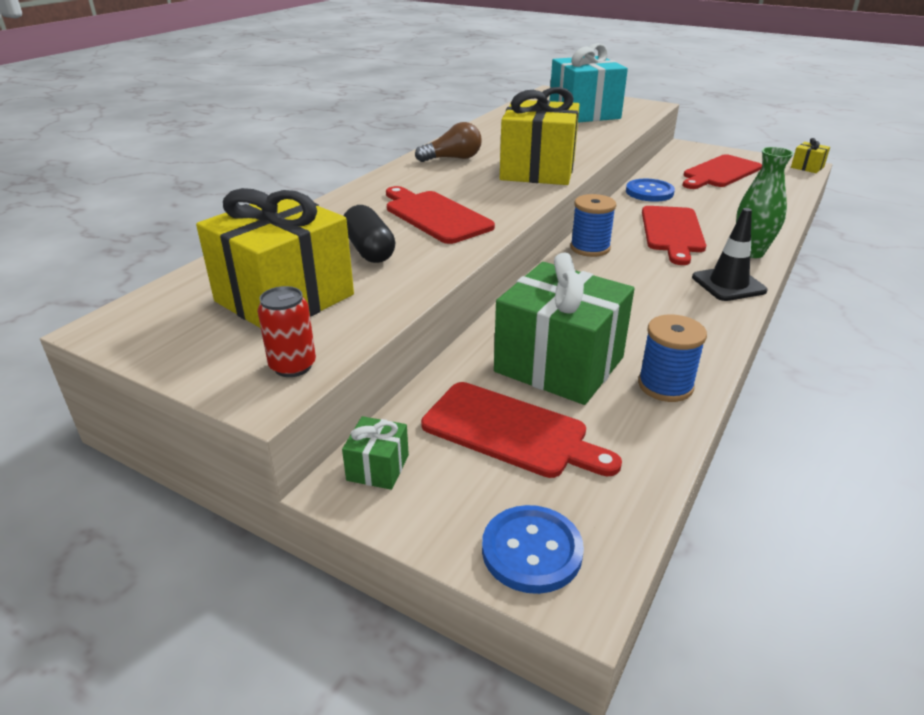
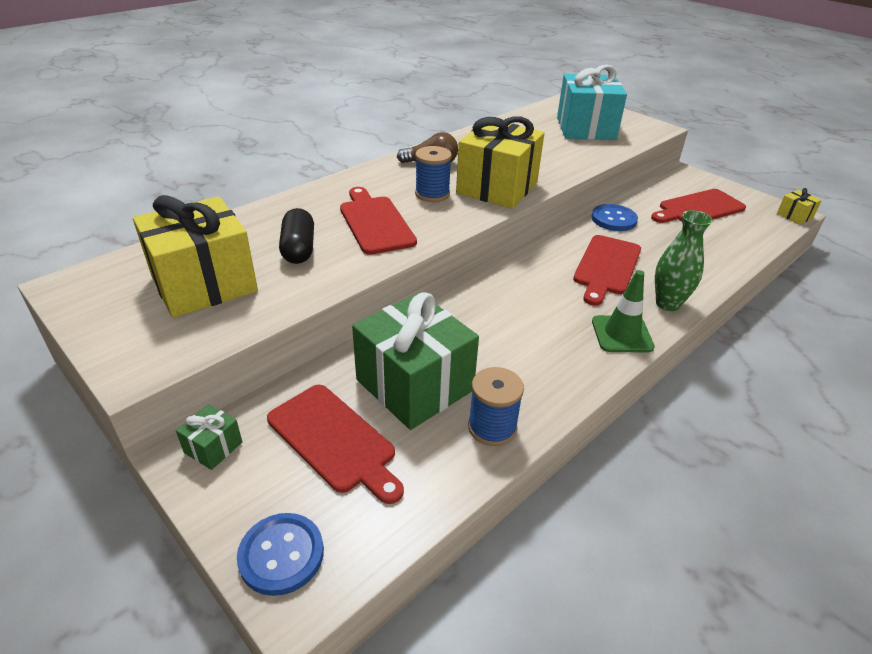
camera: 15 degrees right, 5 degrees up
red can [258,286,316,377] -> none
blue spool [570,194,616,257] -> blue spool moved to [415,146,452,202]
black traffic cone [692,208,768,301] -> green traffic cone [592,270,655,352]

